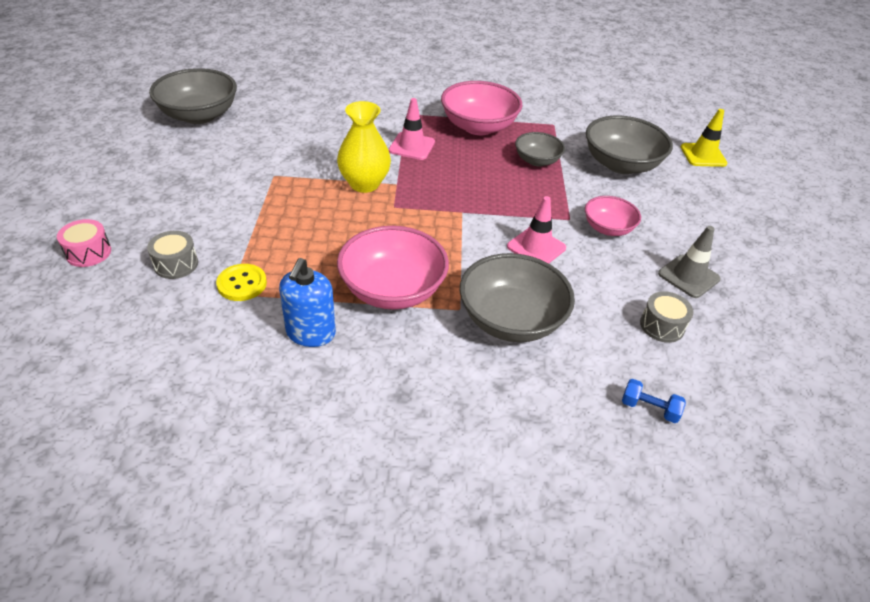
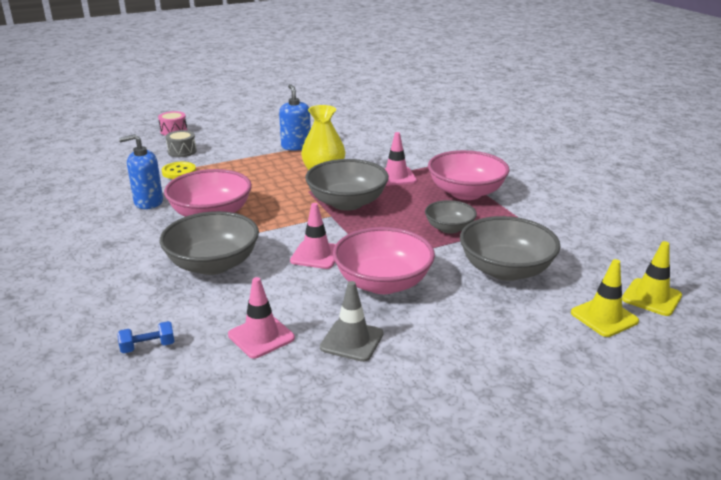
camera: 65 degrees right, 15 degrees down
grey bowl [149,68,237,124] -> grey bowl moved to [305,159,389,211]
pink bowl [585,196,641,236] -> pink bowl [333,227,435,294], size x1.71
blue dumbbell [622,379,686,423] -> blue dumbbell turned 75 degrees clockwise [117,321,175,353]
grey drum [640,291,694,343] -> pink traffic cone [228,277,295,359]
none -> blue soap dispenser [279,84,311,151]
none -> yellow traffic cone [622,241,682,316]

